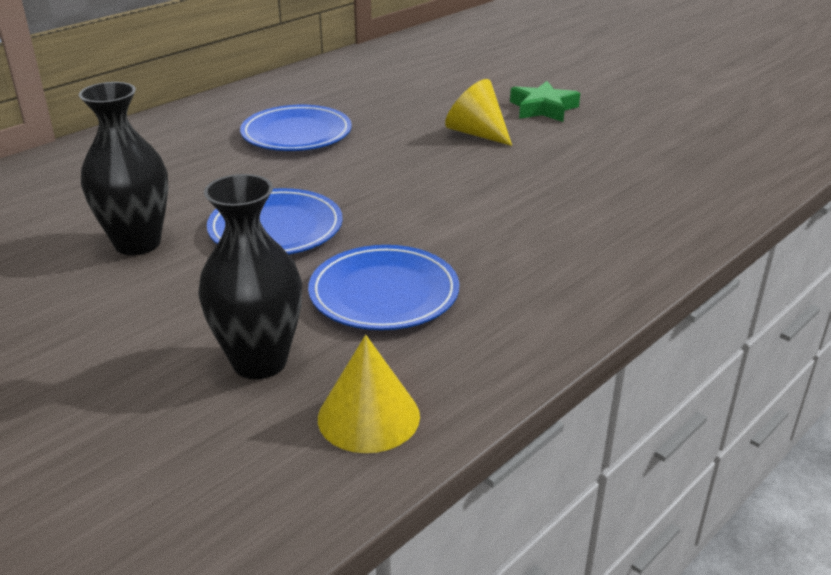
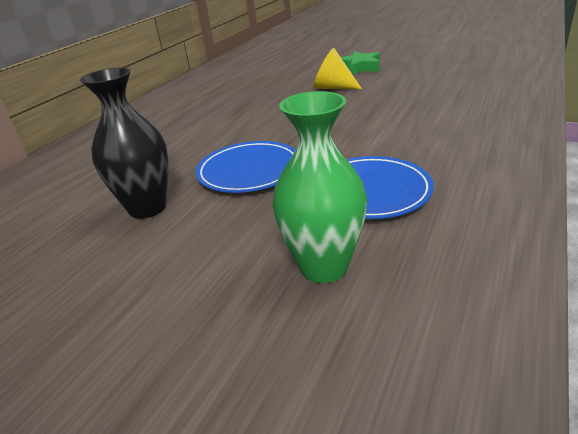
camera: 15 degrees left, 0 degrees up
black vase [198,174,302,379] -> green vase [272,91,367,283]
blue plate [240,105,352,151] -> none
yellow cone [318,335,420,453] -> none

